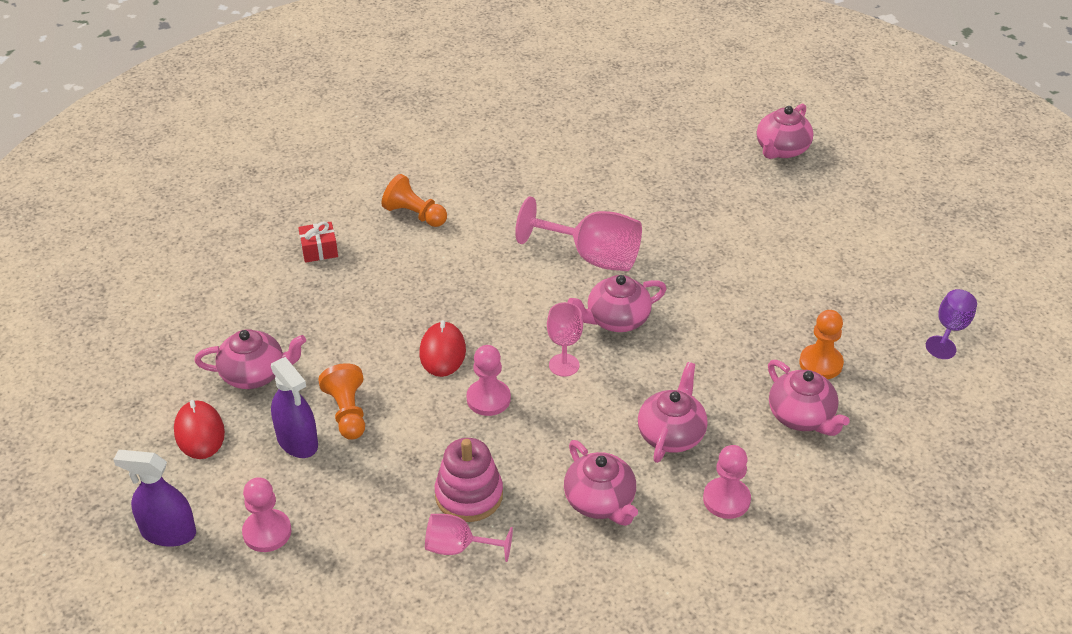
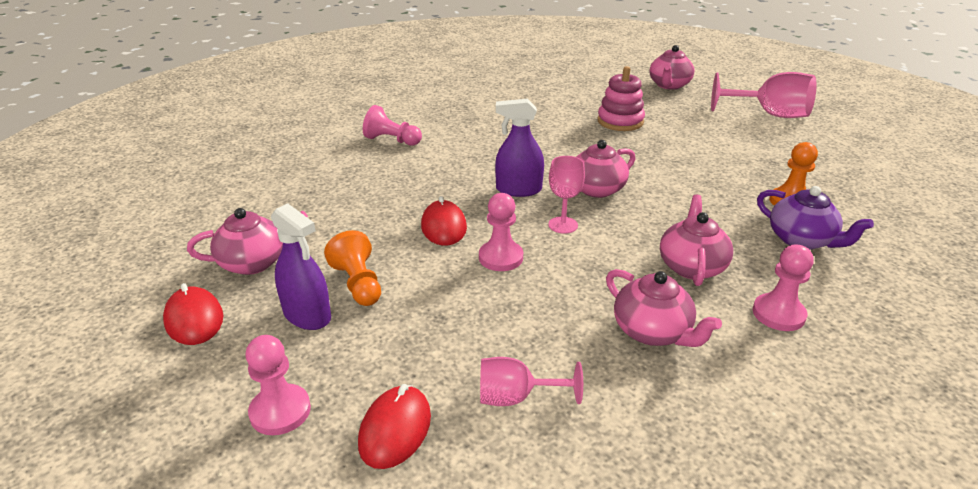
camera: 10 degrees left, 10 degrees down
purple spray bottle [113,450,196,547] -> purple spray bottle moved to [495,99,544,197]
red gift [298,221,338,263] -> none
orange pawn [382,174,447,227] -> pink pawn [363,105,422,146]
pink stacking toy [435,438,503,522] -> pink stacking toy moved to [598,66,645,131]
pink goblet [515,197,642,271] -> pink goblet moved to [711,72,817,118]
pink teapot [768,360,850,436] -> purple teapot [757,186,874,250]
purple goblet [926,289,977,359] -> none
none -> red mouse [358,384,431,469]

